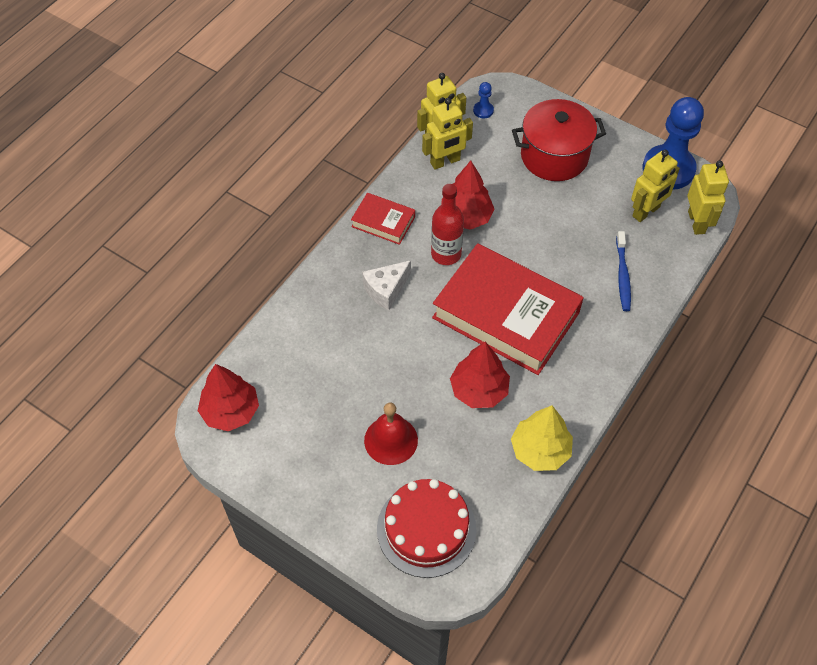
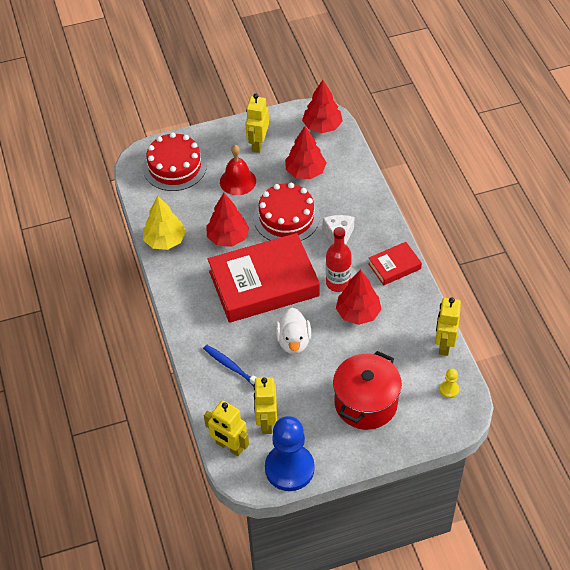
camera: 130 degrees right, 5 degrees down
yellow robot [422,98,473,170] -> yellow robot moved to [245,94,269,153]
blue pawn [473,82,494,118] -> yellow pawn [440,368,459,398]
none -> red cake [254,183,320,241]
none -> white duck [275,308,311,354]
none -> red tree [285,126,326,179]

